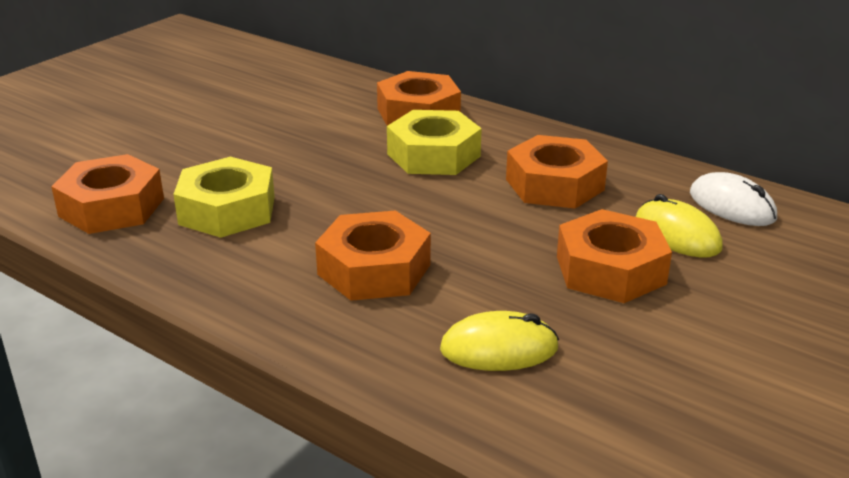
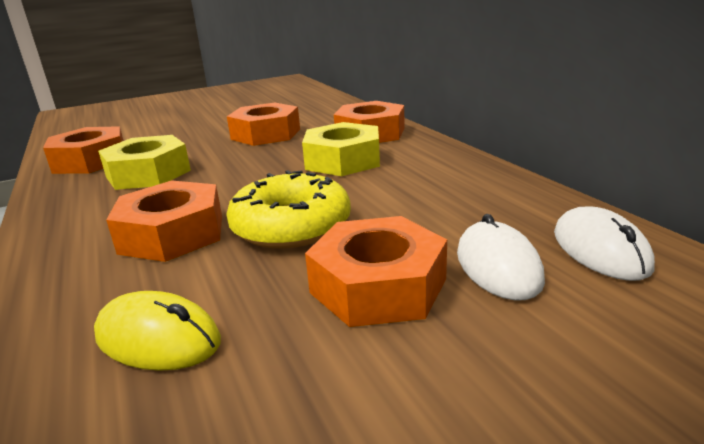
camera: 30 degrees right, 5 degrees down
orange nut [506,135,608,209] -> orange nut moved to [227,103,300,146]
yellow mouse [636,194,723,258] -> white mouse [457,214,545,300]
none -> yellow donut [226,170,351,249]

